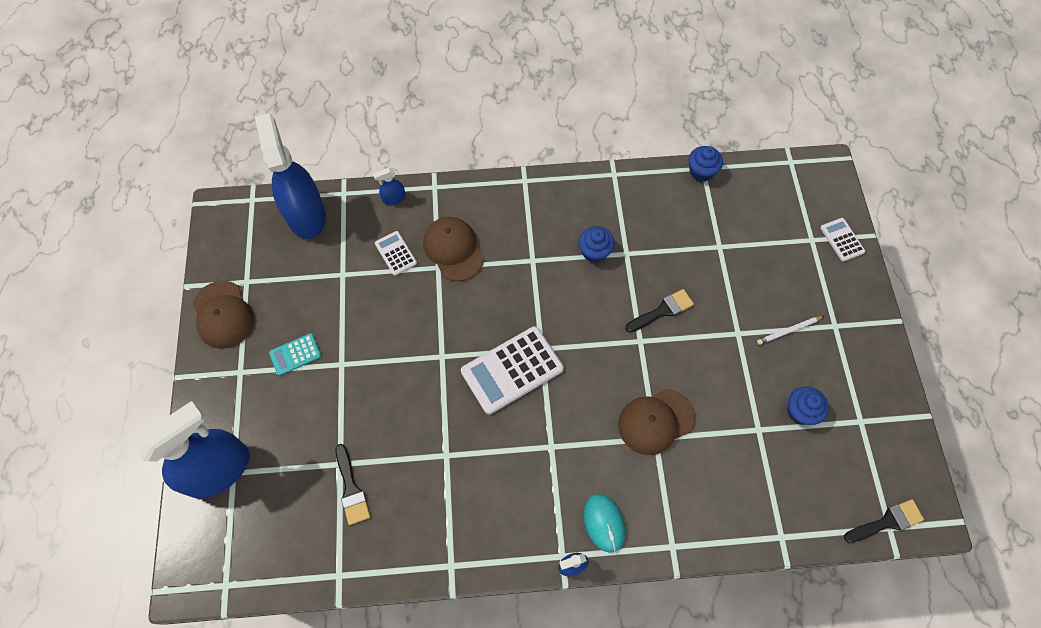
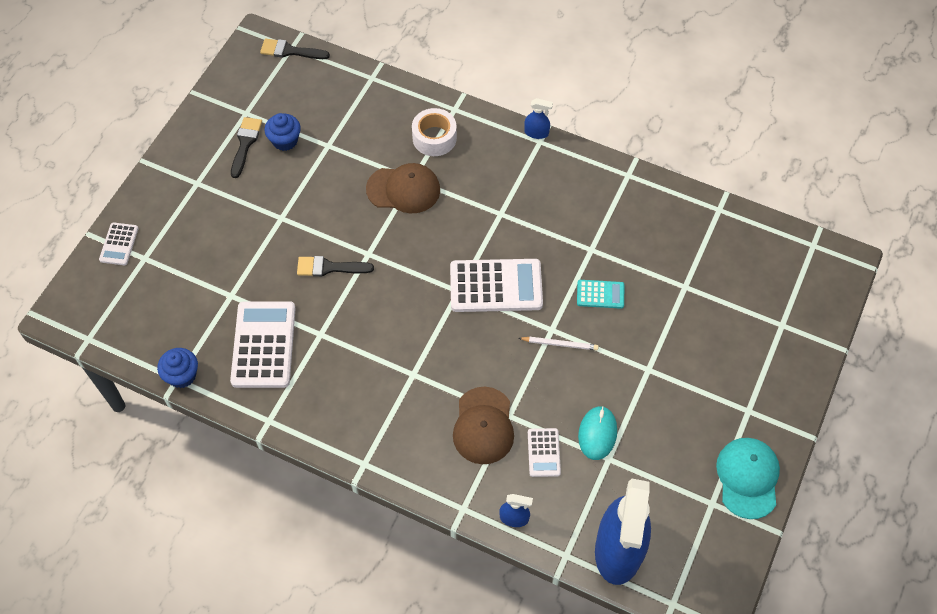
camera: 150 degrees left, 5 degrees down
blue spray bottle [135,401,250,499] -> none
brown cap [193,281,254,349] -> turquoise cap [716,438,780,519]
turquoise calculator [269,333,322,376] -> turquoise calculator moved to [577,280,624,309]
black brush [335,444,370,525] -> black brush moved to [231,117,262,178]
blue cupcake [578,226,615,263] -> none
turquoise mouse [584,494,625,553] -> turquoise mouse moved to [578,406,617,460]
white pencil [757,316,824,345] -> white pencil moved to [519,337,599,350]
none -> white calculator [230,301,295,388]
none -> white tape [412,108,457,156]

